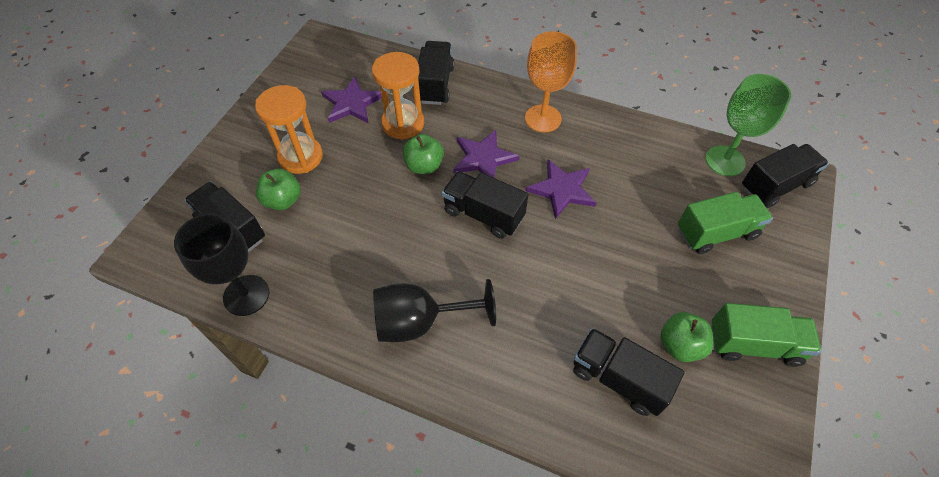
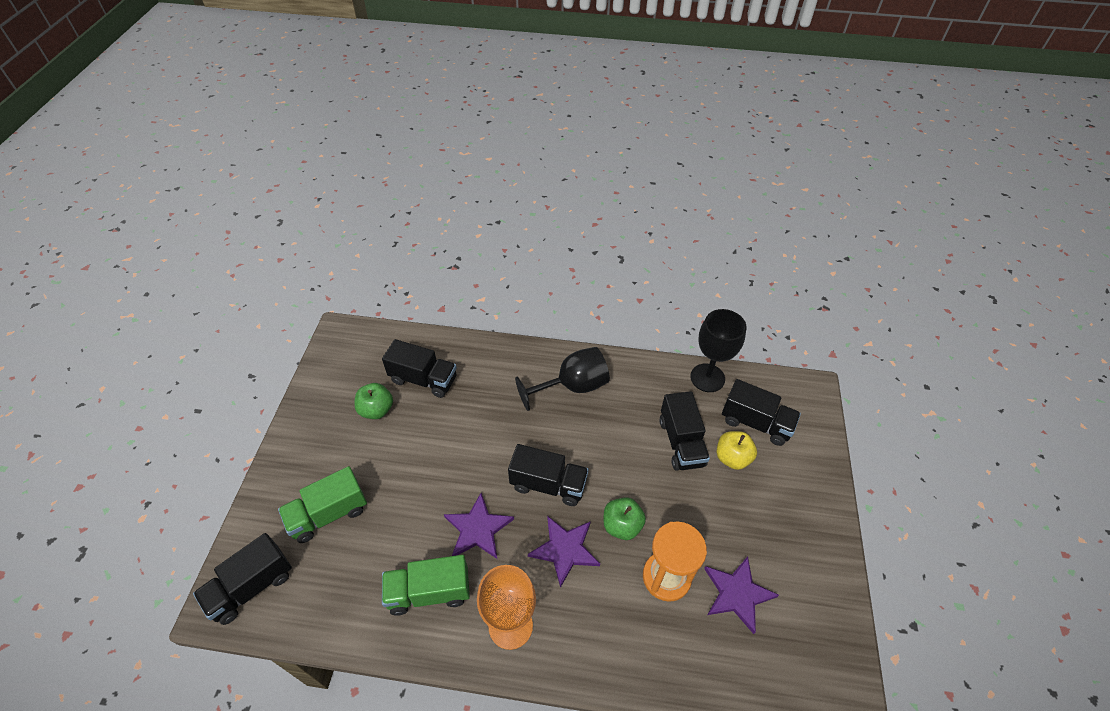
camera: 165 degrees right, 5 degrees down
orange hourglass [255,85,323,174] -> none
green apple [256,169,301,210] -> yellow apple [717,431,757,470]
black truck [418,41,454,105] -> black truck moved to [659,391,710,471]
green goblet [705,74,791,176] -> none
green truck [711,303,821,367] -> green truck moved to [382,555,470,616]

